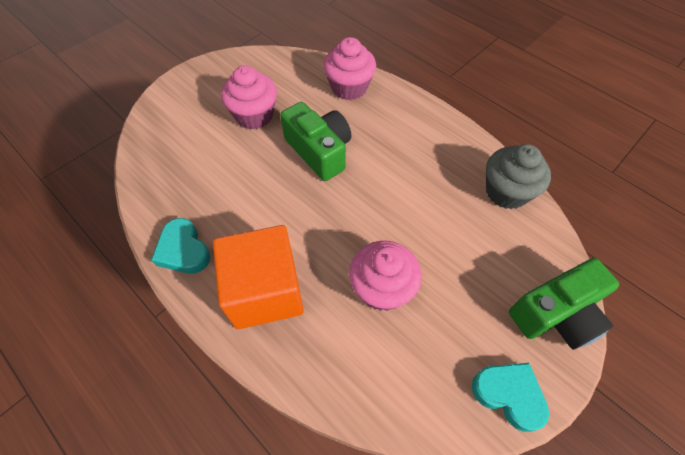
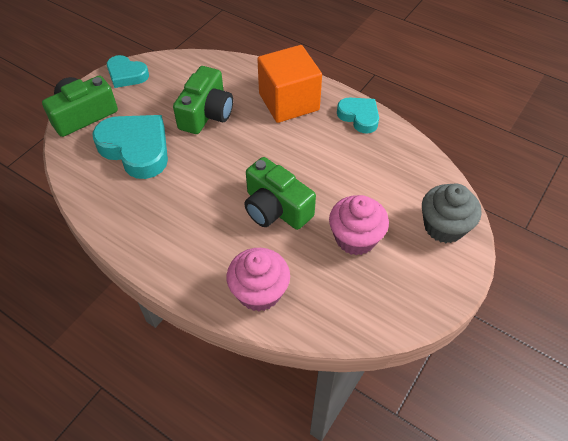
camera: 170 degrees right, 5 degrees down
pink cupcake [349,241,422,311] -> green camera [173,66,233,134]
grey cupcake [486,144,551,209] -> grey cupcake moved to [422,183,481,243]
none -> turquoise heart [92,115,168,179]

